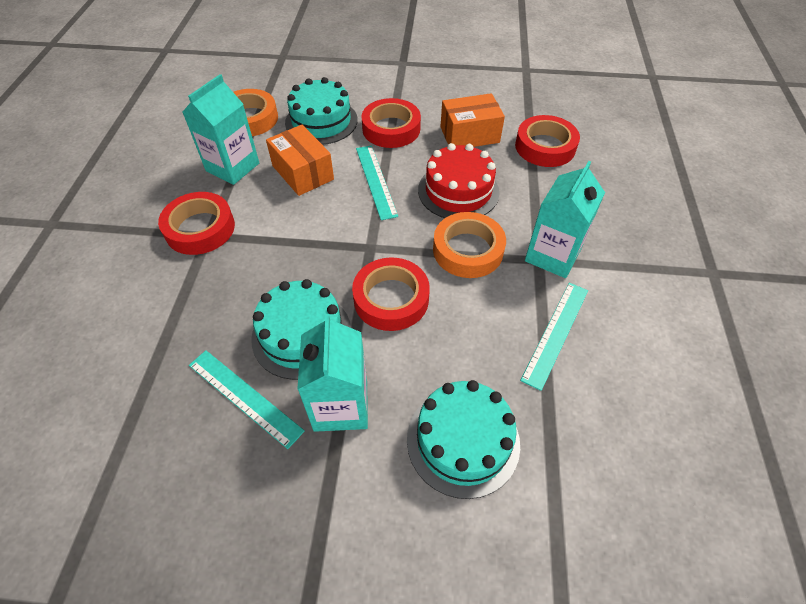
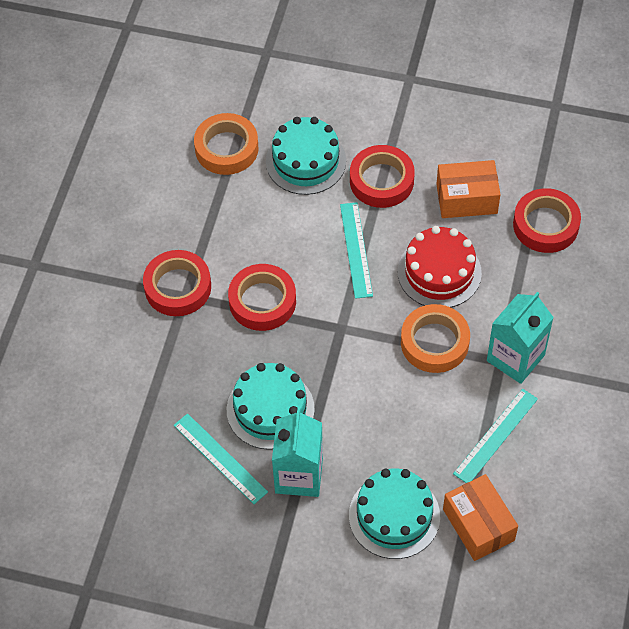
camera: 10 degrees right, 5 degrees up
turquoise carton [182,74,259,185] -> none
orange box [266,125,334,196] -> orange box moved to [443,474,518,561]
red tape [352,258,430,331] -> red tape moved to [228,264,296,331]

